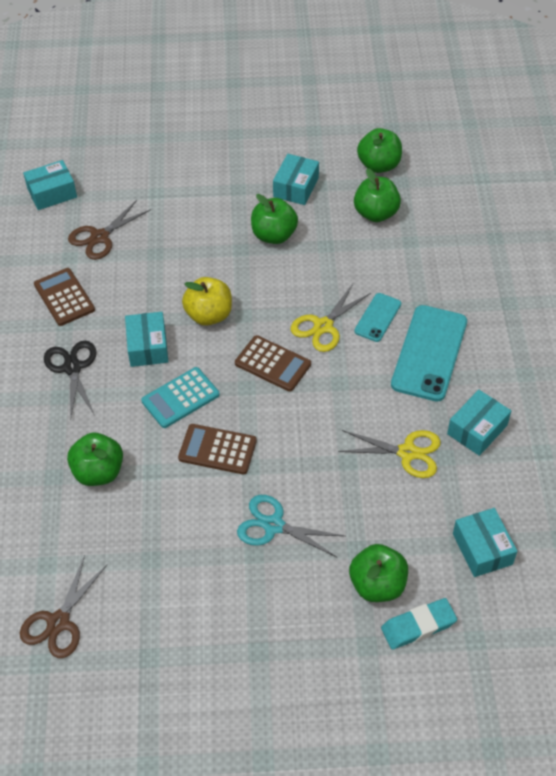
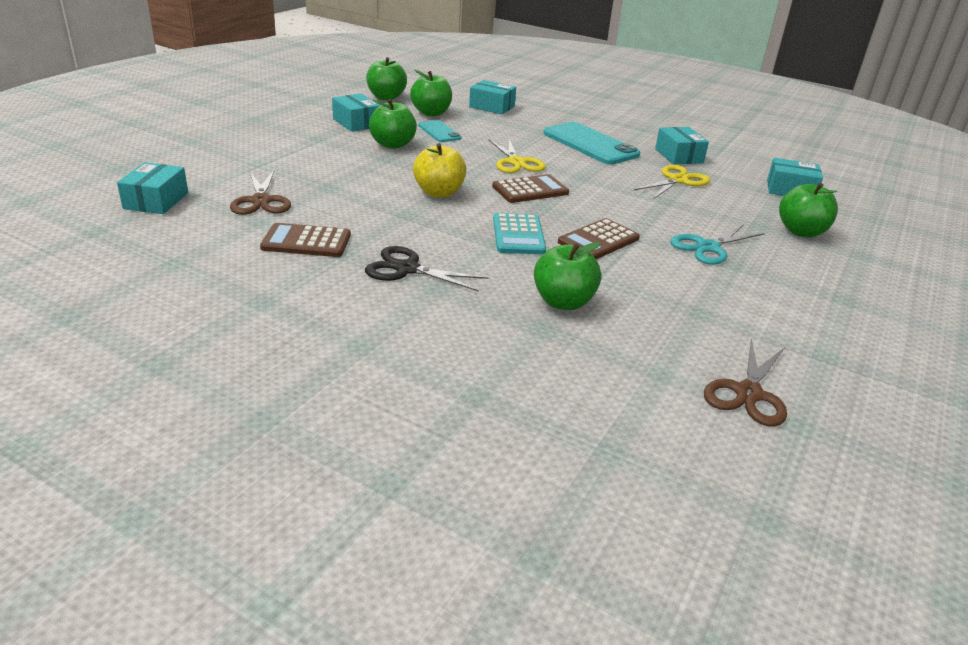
camera: 60 degrees left, 20 degrees down
brown scissors [20,555,108,658] -> brown scissors turned 60 degrees clockwise [704,338,787,427]
turquoise box [125,312,168,367] -> turquoise box moved to [469,80,516,115]
turquoise phone [354,293,401,342] -> turquoise phone moved to [418,120,461,142]
turquoise eraser [381,598,457,650] -> none

